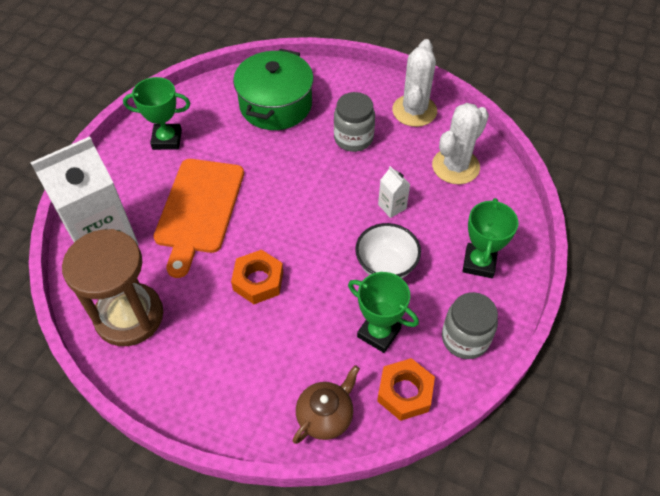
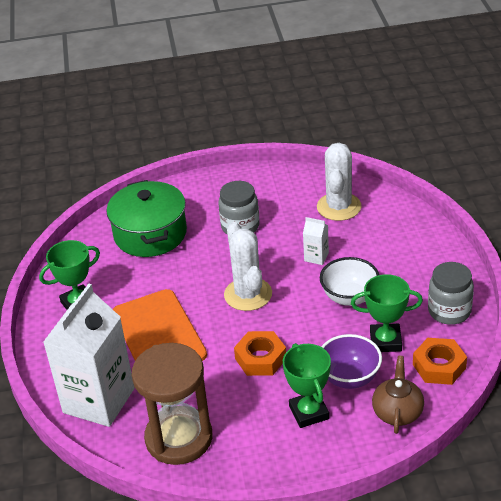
camera: 30 degrees left, 15 degrees down
white cactus [392,39,437,127] -> white cactus moved to [224,222,272,311]
green trophy [463,198,518,278] -> green trophy moved to [283,343,331,428]
none -> purple bowl [321,334,382,389]

